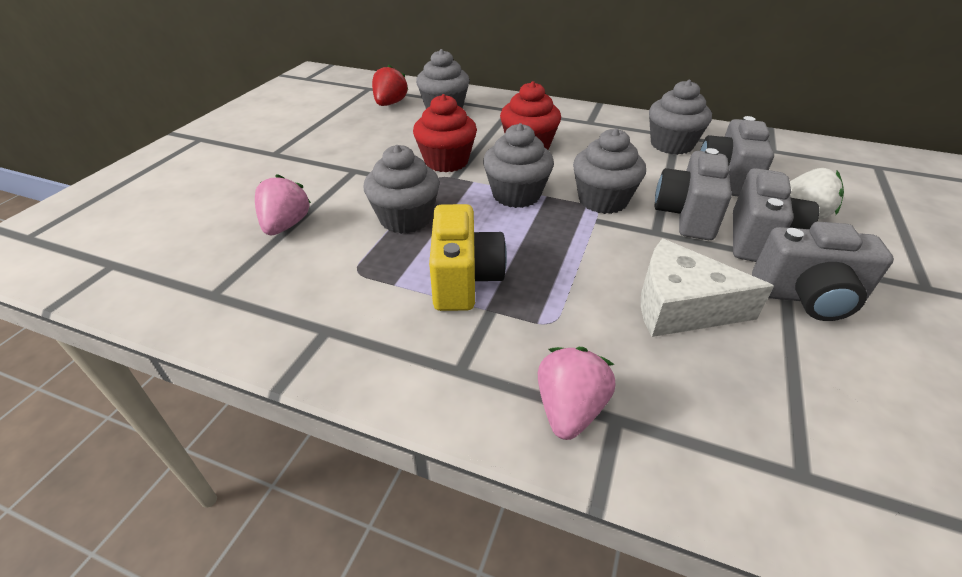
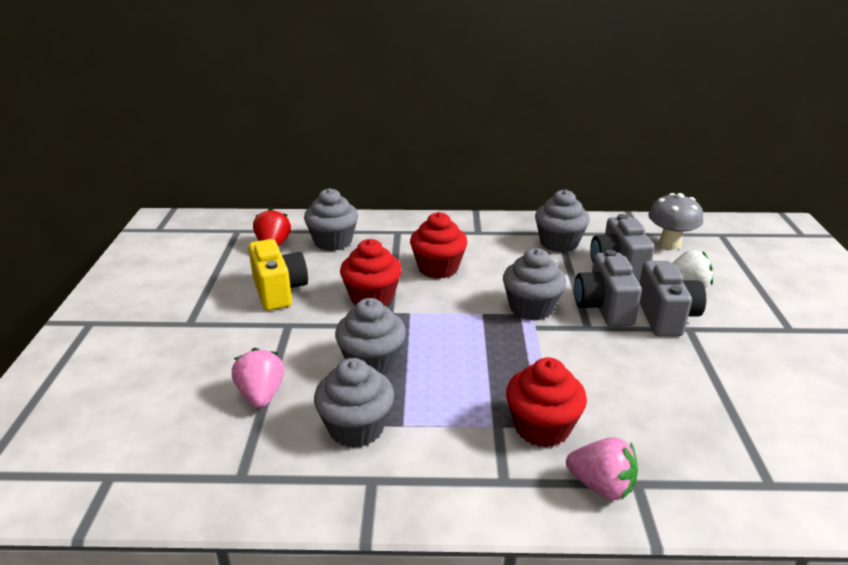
camera: 20 degrees left, 10 degrees down
yellow camera [429,204,507,311] -> yellow camera moved to [248,239,308,311]
grey cupcake [483,123,554,208] -> grey cupcake moved to [314,358,394,448]
pink strawberry [538,347,615,440] -> pink strawberry turned 120 degrees clockwise [566,437,638,500]
white cheese [641,239,774,337] -> none
grey camera [752,222,894,321] -> none
none -> red cupcake [506,357,587,447]
none -> grey mushroom [648,193,703,250]

